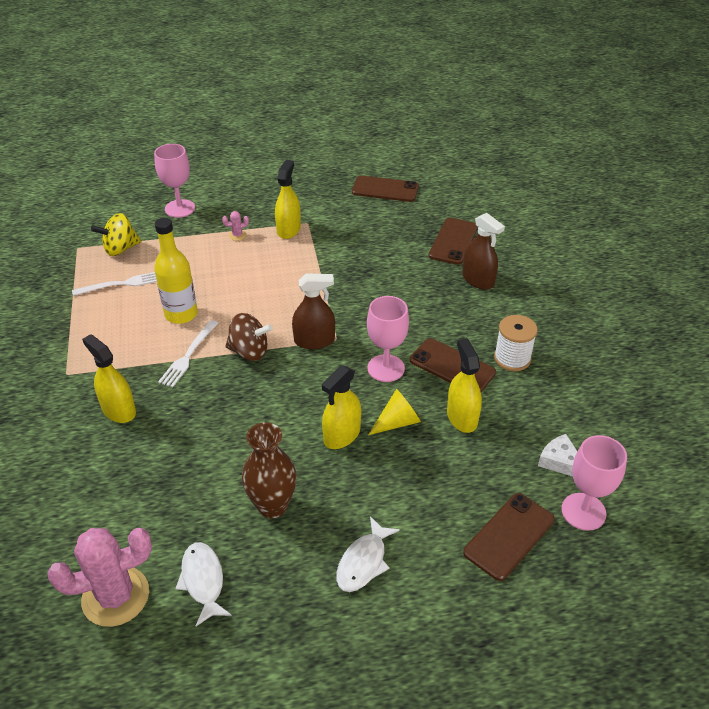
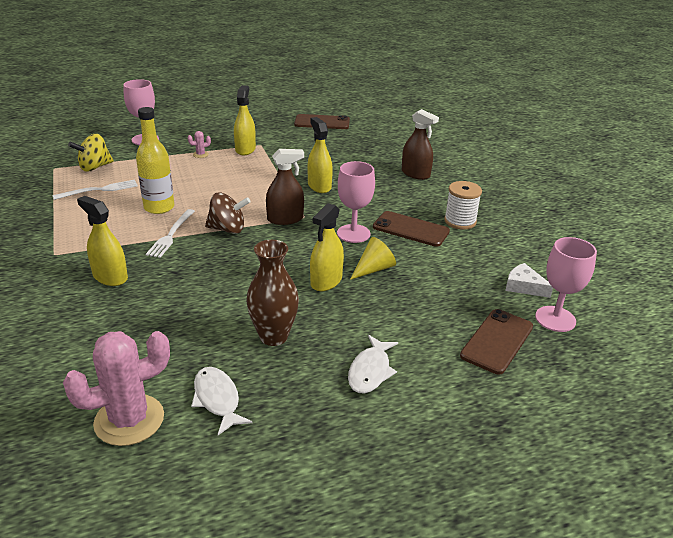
camera: 10 degrees left, 10 degrees down
brown phone [429,218,478,265] -> none
yellow spray bottle [447,338,482,433] -> yellow spray bottle moved to [308,117,333,193]

